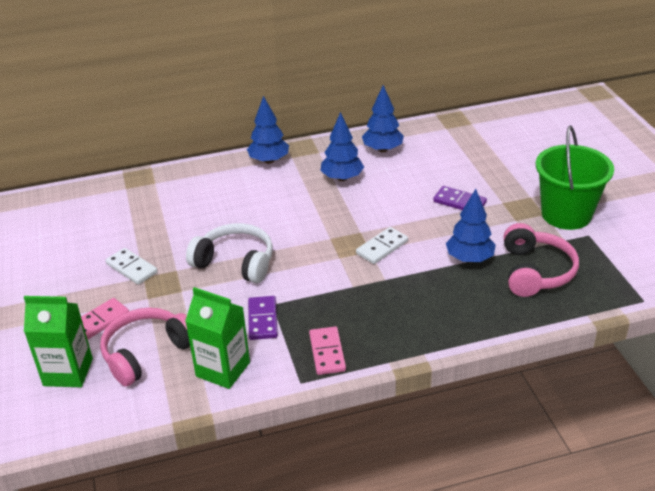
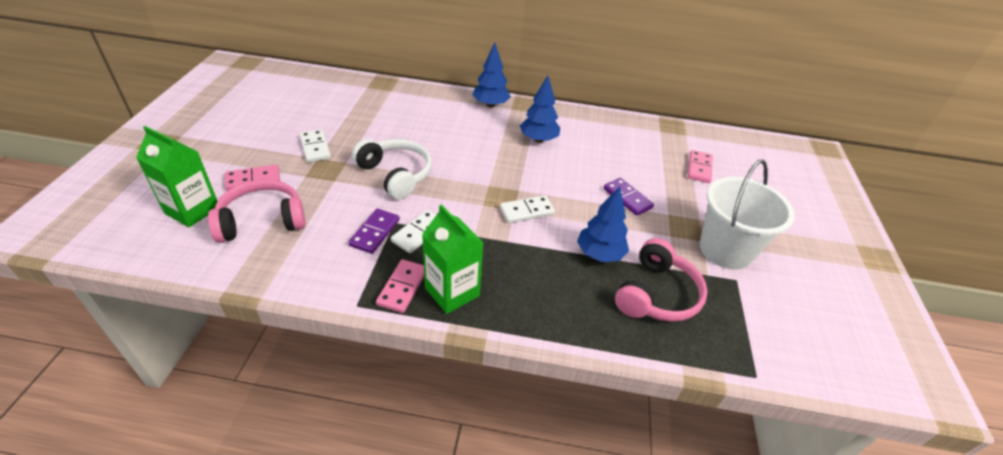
camera: 20 degrees right, 5 degrees up
green carton [185,287,250,389] -> green carton moved to [422,204,483,314]
blue tree [362,85,404,152] -> none
green bucket [536,125,614,230] -> white bucket [700,160,795,270]
none -> white domino [391,210,436,253]
none -> pink domino [688,150,713,183]

